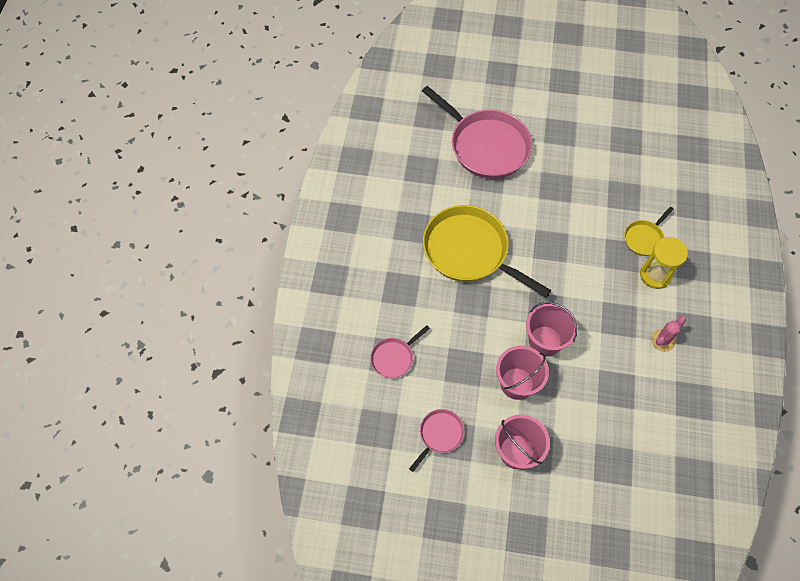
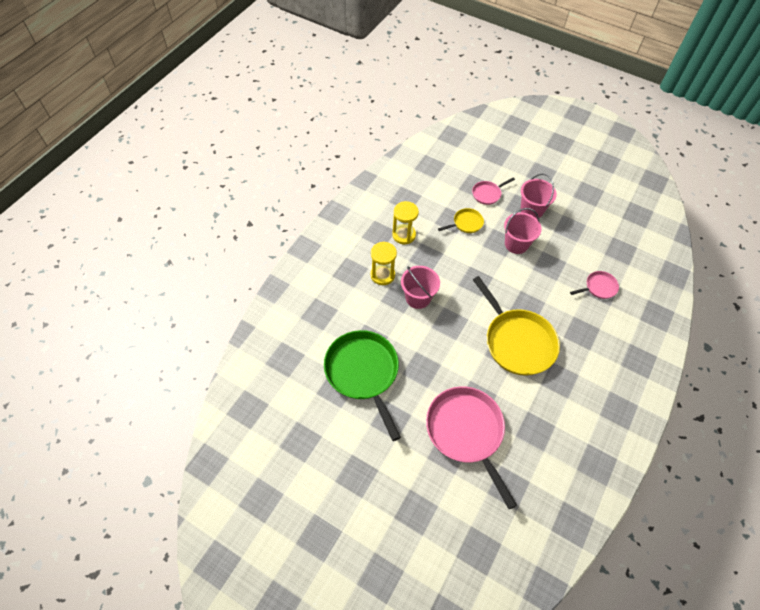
camera: 160 degrees left, 5 degrees down
pink pan [409,409,465,472] -> pink pan moved to [472,178,515,205]
pink bucket [526,302,578,357] -> pink bucket moved to [401,266,440,309]
yellow pan [624,207,674,256] -> yellow pan moved to [438,208,484,233]
pink cactus [651,316,686,352] -> yellow hourglass [392,201,419,244]
none -> green pan [324,330,401,441]

